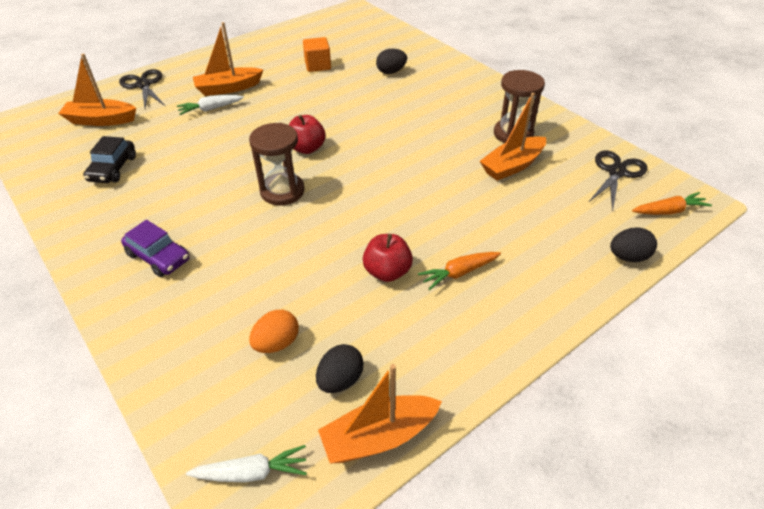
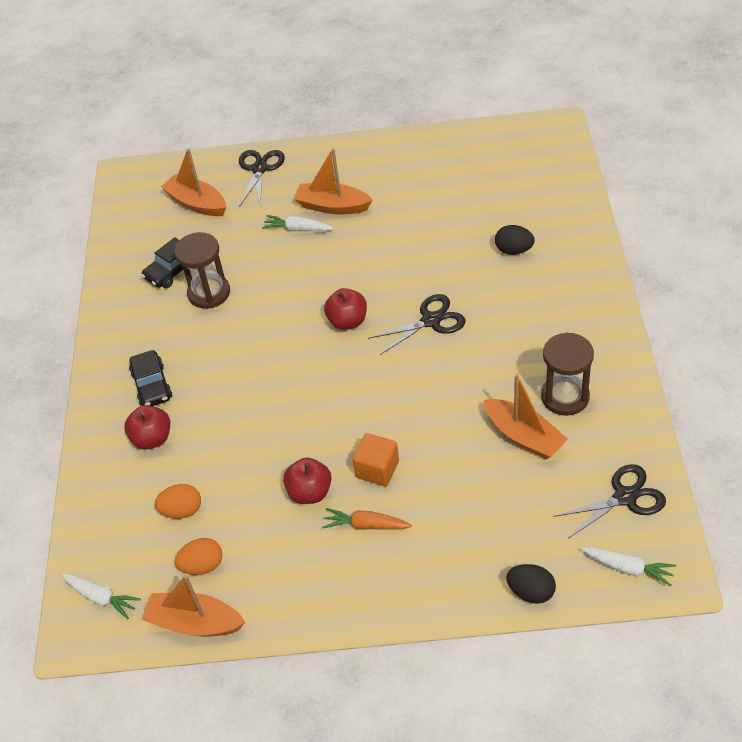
camera: 40 degrees right, 5 degrees up
purple car [121,220,189,277] -> black car [129,350,172,406]
brown hourglass [249,123,305,205] -> brown hourglass moved to [174,232,230,309]
orange cube [303,37,331,72] -> orange cube moved to [353,433,399,486]
black egg [316,344,364,393] -> orange egg [175,538,222,575]
orange boat [480,93,546,181] -> orange boat turned 135 degrees counterclockwise [484,374,568,459]
orange carrot [632,192,712,215] -> white carrot [581,547,676,587]
none -> red apple [124,405,170,450]
none -> black scissors [368,294,465,355]

